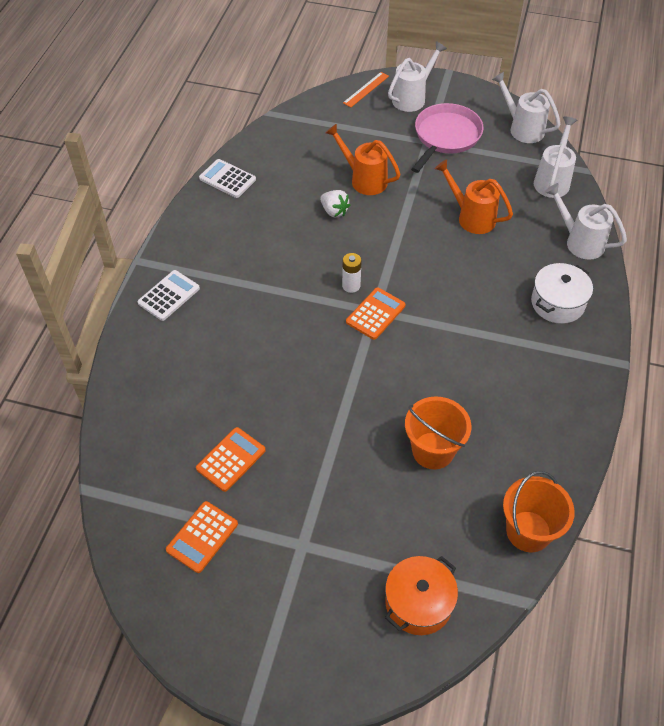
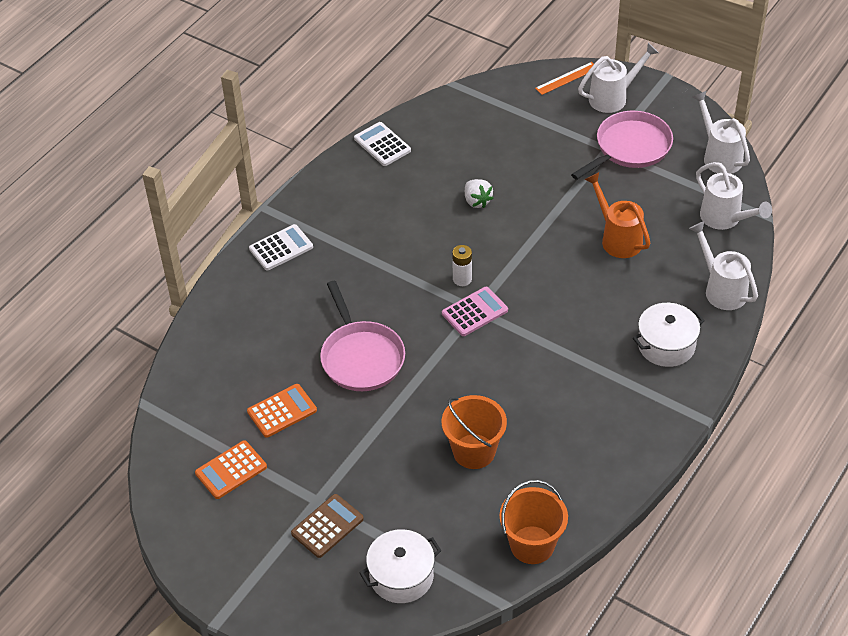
camera: 20 degrees right, 5 degrees down
orange watering can [325,124,401,195] -> none
orange calculator [346,287,406,340] -> pink calculator [442,287,508,336]
orange pot [385,556,458,635] -> white pot [360,529,442,603]
white watering can [534,117,577,198] -> white watering can turned 105 degrees clockwise [696,162,772,230]
none -> brown calculator [291,494,364,558]
none -> pink pan [320,281,405,391]

